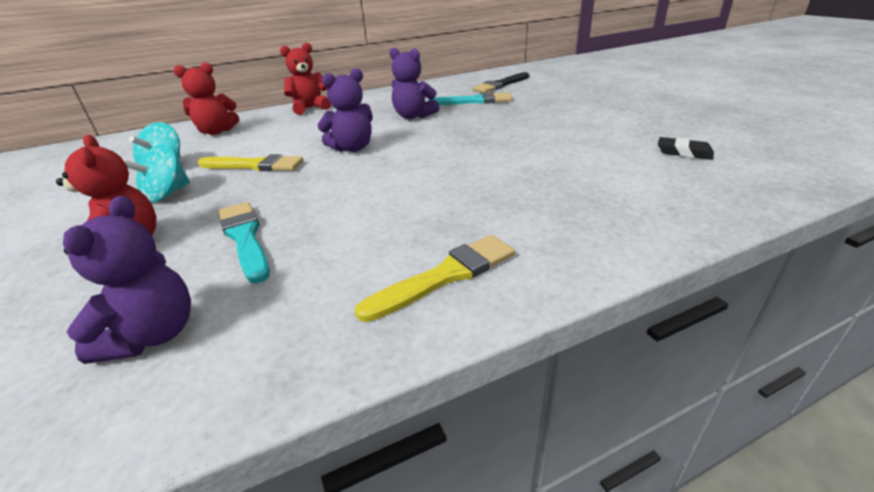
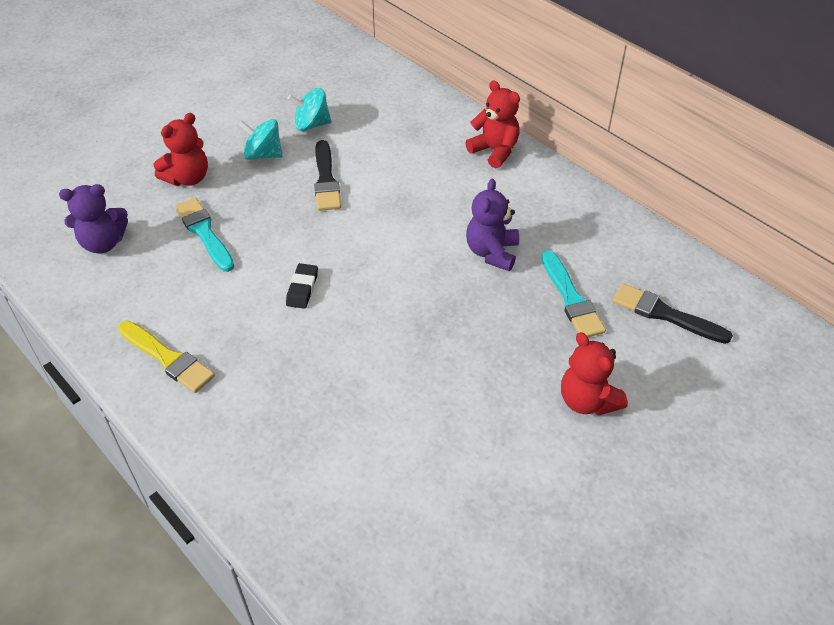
camera: 70 degrees right, 15 degrees up
red teddy bear [173,62,239,135] -> red teddy bear moved to [561,332,628,416]
yellow brush [198,154,303,171] -> black brush [314,140,341,211]
turquoise brush [219,202,270,283] -> turquoise brush turned 75 degrees counterclockwise [174,198,234,272]
purple teddy bear [317,68,373,152] -> none
black eraser [658,137,714,160] -> black eraser moved to [286,263,318,309]

